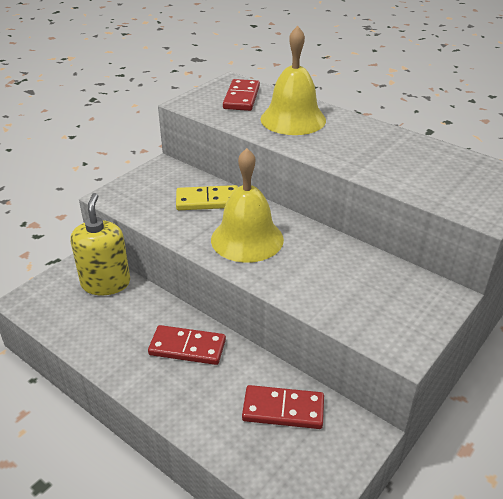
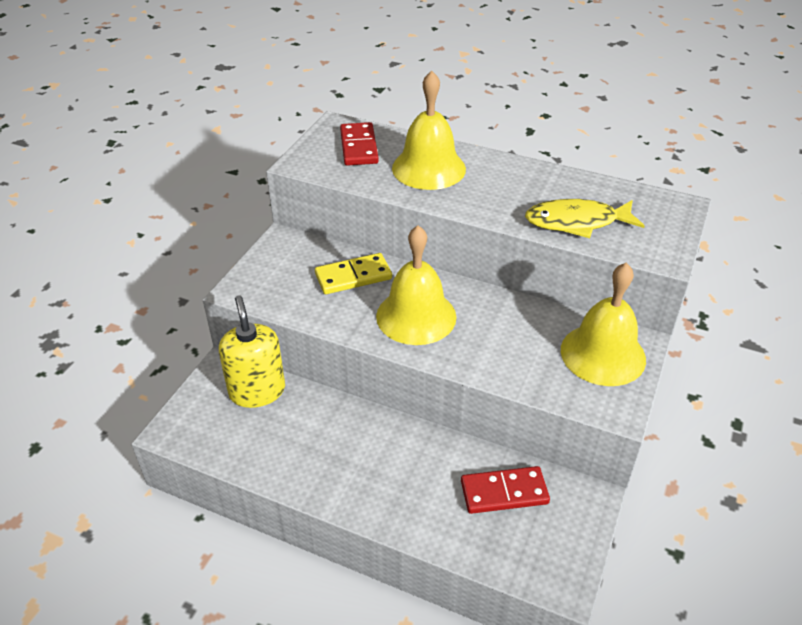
camera: 15 degrees left, 5 degrees up
red domino [148,325,226,365] -> none
none -> yellow fish [525,199,645,238]
none -> yellow bell [561,263,646,386]

